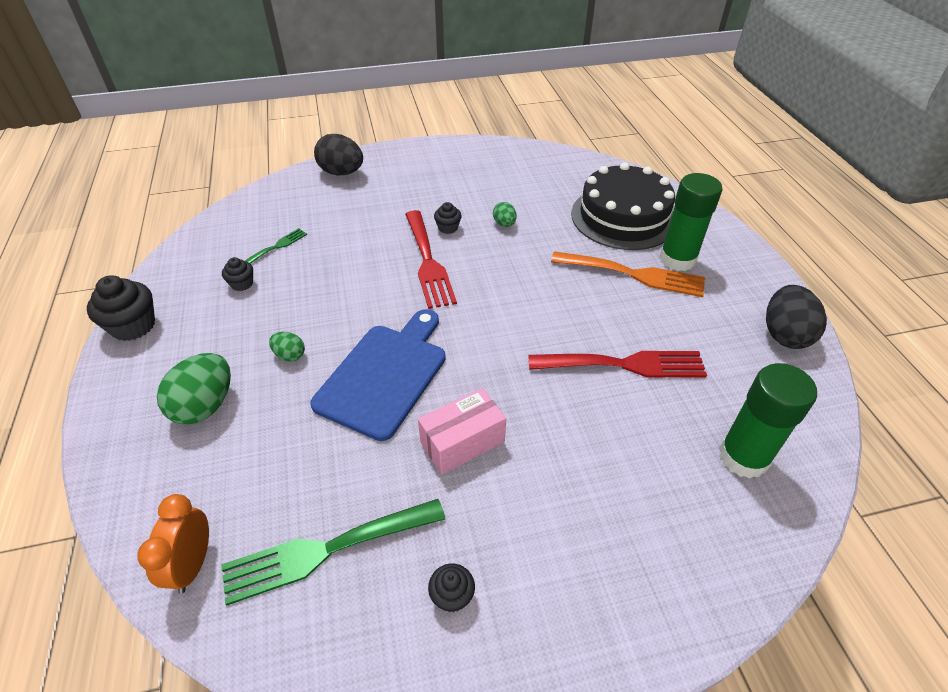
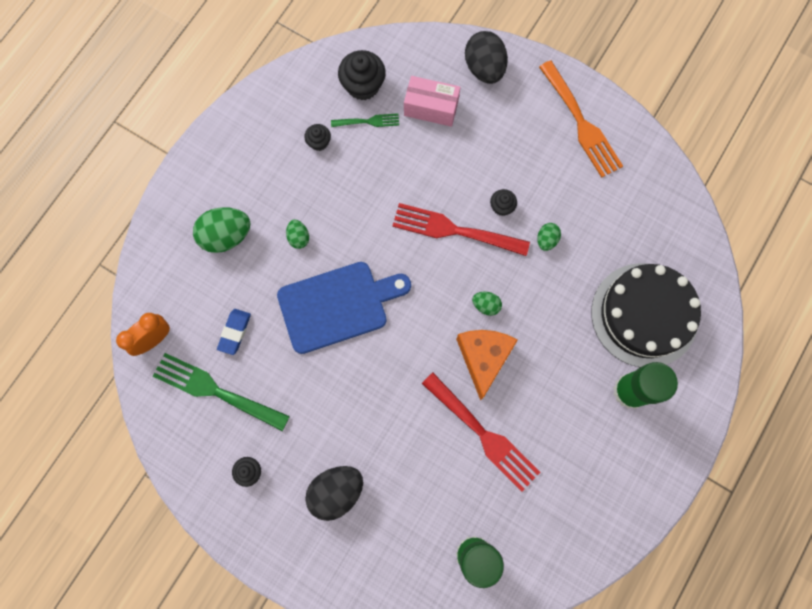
camera: 45 degrees right, 30 degrees up
black cupcake [87,275,155,341] -> black cupcake moved to [338,50,386,100]
red fork [405,210,457,309] -> red fork turned 75 degrees clockwise [392,203,530,256]
pink box [418,388,506,475] -> pink box moved to [404,76,461,127]
orange fork [551,251,705,297] -> orange fork moved to [539,60,623,178]
black egg [766,285,827,349] -> black egg moved to [305,466,363,521]
none -> blue eraser [217,309,251,355]
none -> orange cheese [456,330,518,401]
none -> green egg [472,292,502,316]

